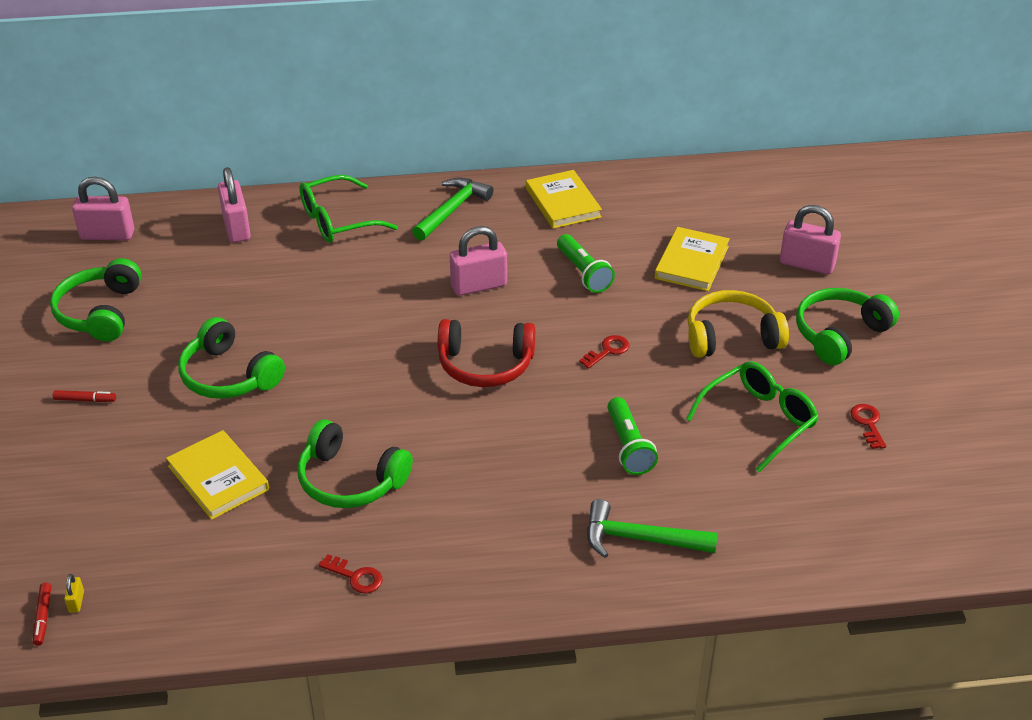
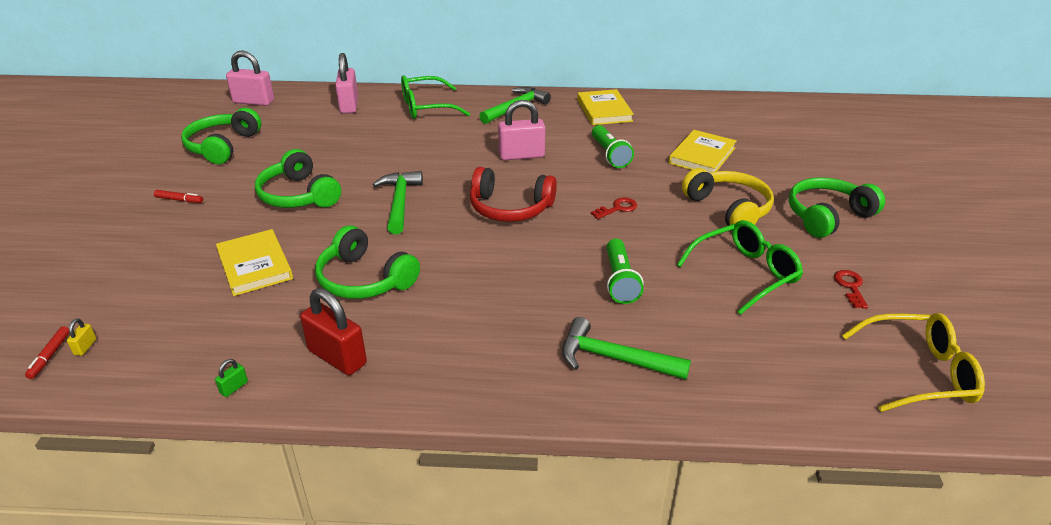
camera: 10 degrees right, 5 degrees down
red key [318,554,382,594] -> red padlock [300,288,367,375]
yellow headphones [688,290,789,358] -> yellow headphones turned 60 degrees clockwise [682,168,774,226]
pink padlock [780,205,841,274] -> none
none -> green padlock [215,359,248,397]
none -> green hammer [373,171,423,234]
none -> yellow glasses [842,313,985,412]

